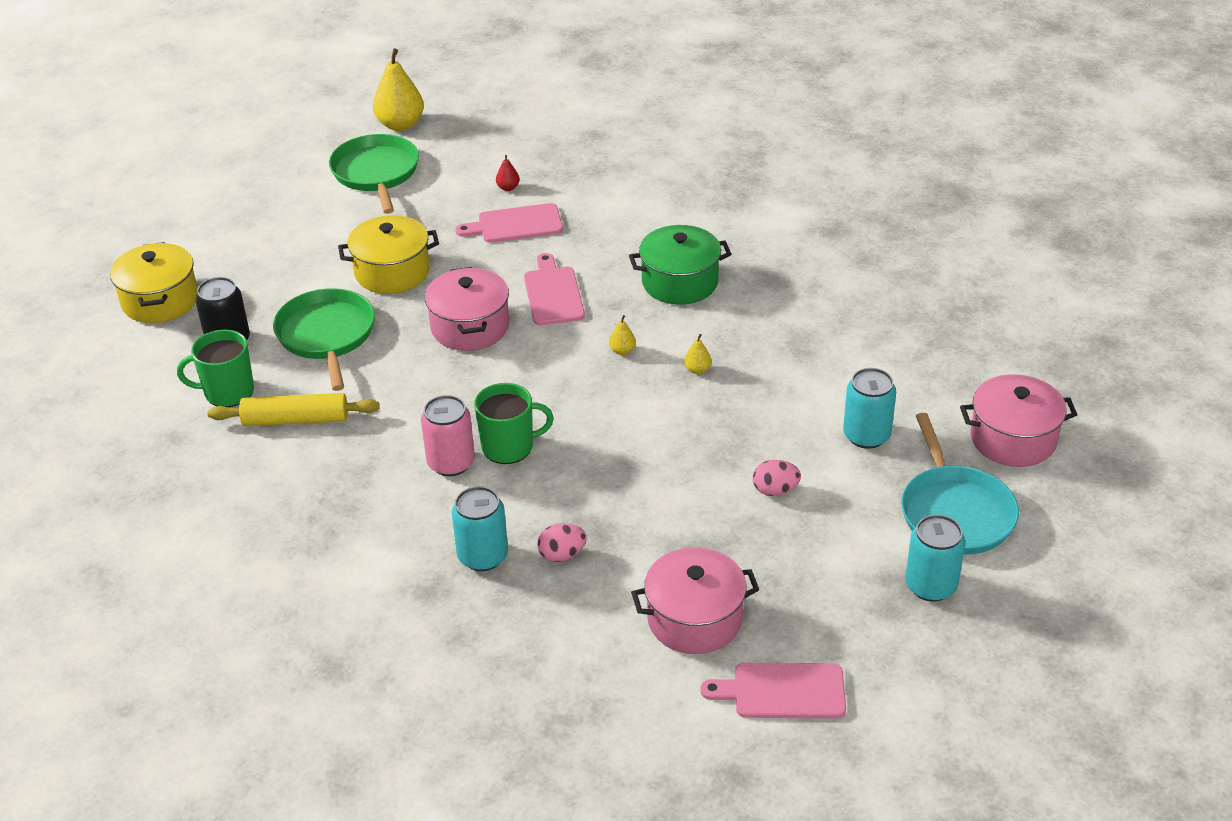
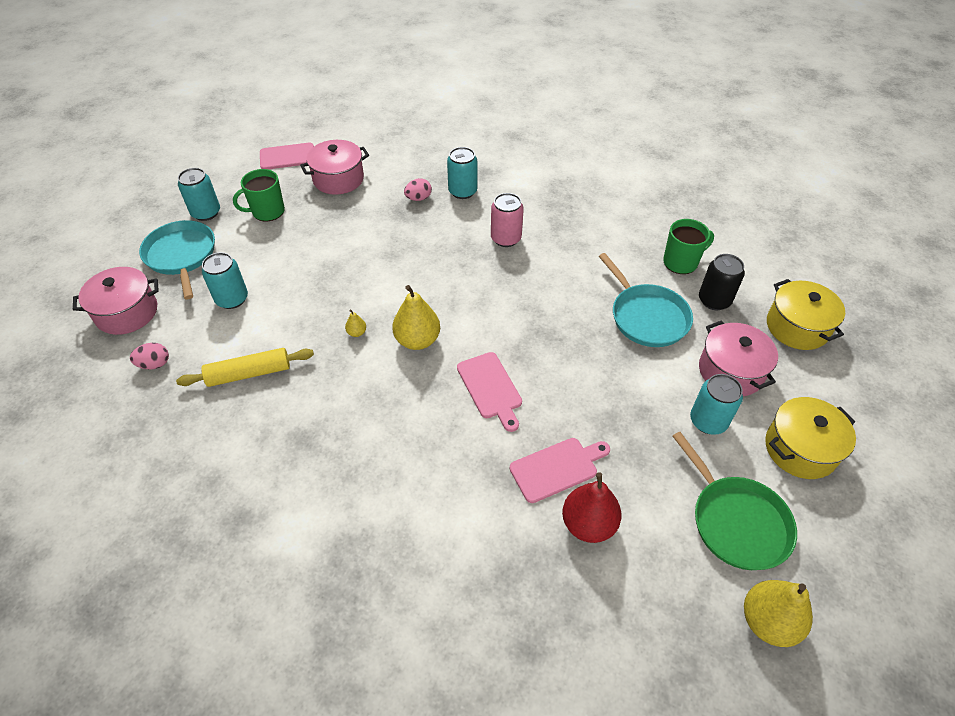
camera: 165 degrees right, 10 degrees up
yellow rolling pin [208,393,380,426] -> yellow rolling pin moved to [176,348,314,387]
green pan [273,288,375,391] -> turquoise pan [599,253,693,347]
yellow pot [338,215,439,294] -> yellow pot moved to [765,397,856,479]
pink pot [425,267,509,351] -> pink pot moved to [699,320,778,396]
green mug [474,383,554,464] -> green mug moved to [233,169,285,221]
red pear [496,155,519,191] -> red pear [562,472,622,543], size x2.24
yellow pear [609,315,636,355] -> yellow pear [392,285,440,350], size x2.24
green pot [629,225,732,305] -> none
pink egg [753,460,801,496] -> pink egg moved to [130,343,169,369]
none -> turquoise can [690,374,743,435]

